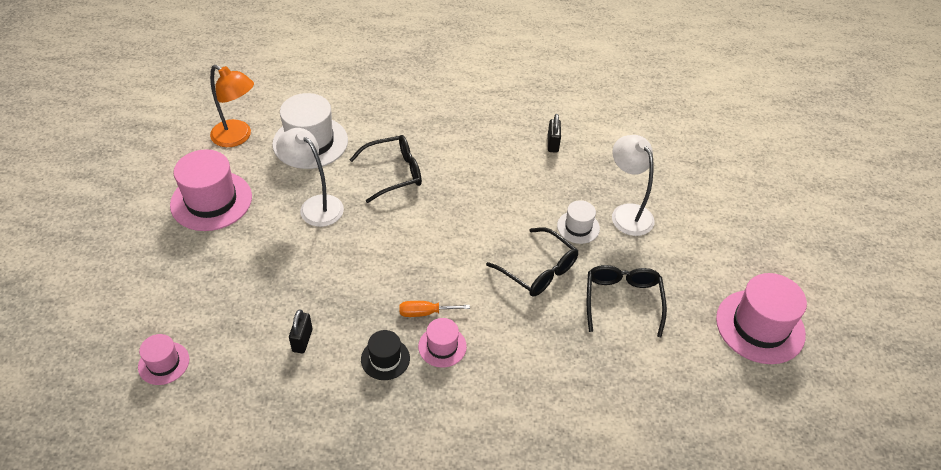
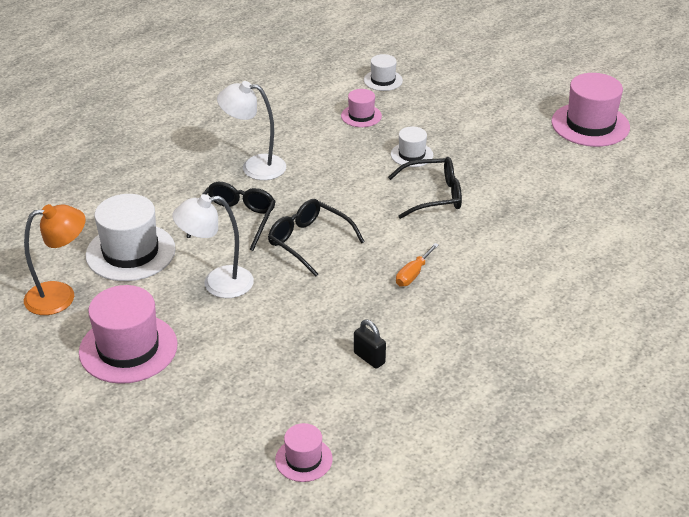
camera: 50 degrees left, 10 degrees down
black hat [361,330,410,380] -> none
pink hat [418,318,467,367] -> pink hat moved to [341,89,382,127]
black padlock [548,114,561,153] -> none
black glasses [587,265,667,337] -> black glasses moved to [268,199,365,277]
white lamp [612,135,655,236] -> white lamp moved to [217,81,286,180]
none -> white hat [364,54,403,91]

